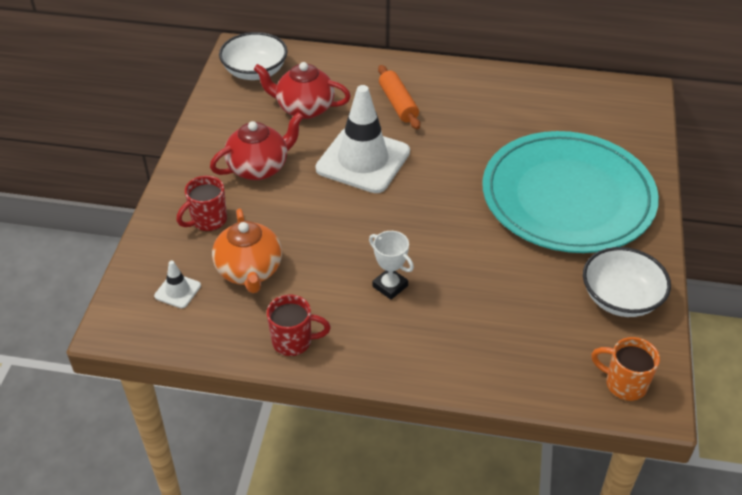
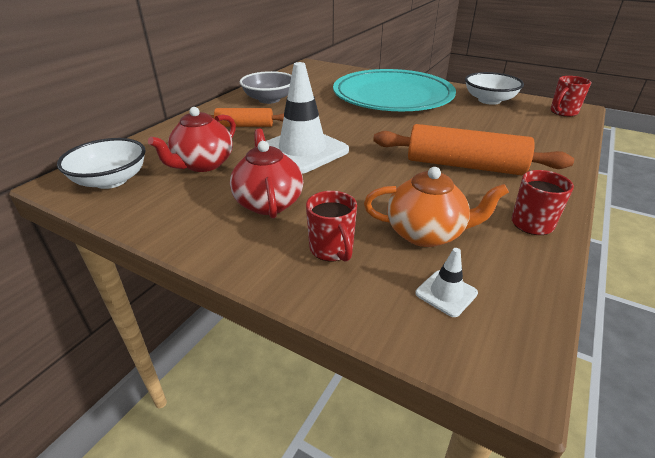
camera: 70 degrees left, 10 degrees down
white trophy [369,231,414,300] -> orange rolling pin [373,124,574,175]
orange mug [591,337,660,401] -> red mug [550,76,591,117]
none -> grey bowl [240,71,292,104]

